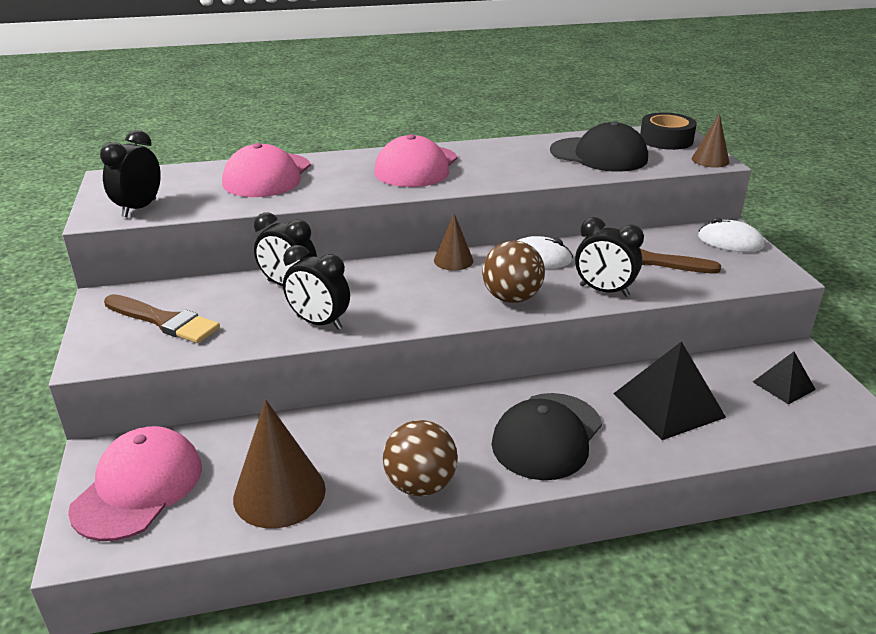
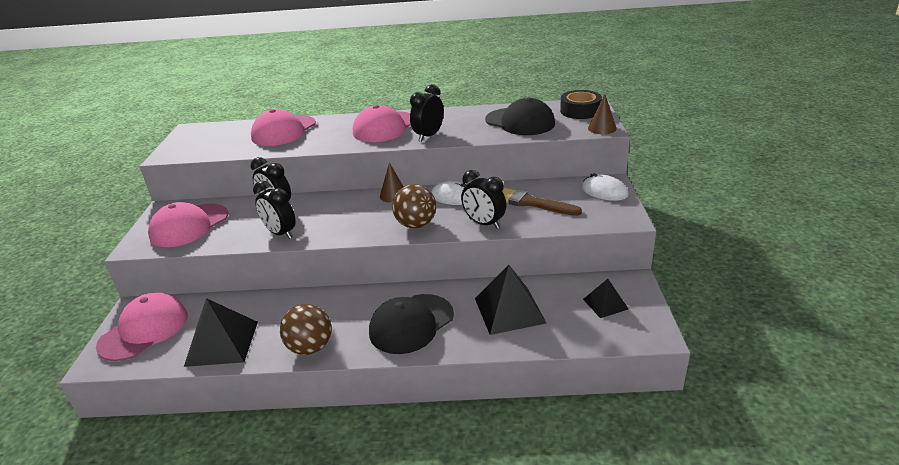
camera: 15 degrees right, 0 degrees up
black clock [100,130,161,217] -> black clock moved to [410,84,444,142]
brown brush [104,294,220,343] -> pink cap [148,202,228,247]
brown cone [233,400,326,528] -> black pyramid [184,298,258,367]

